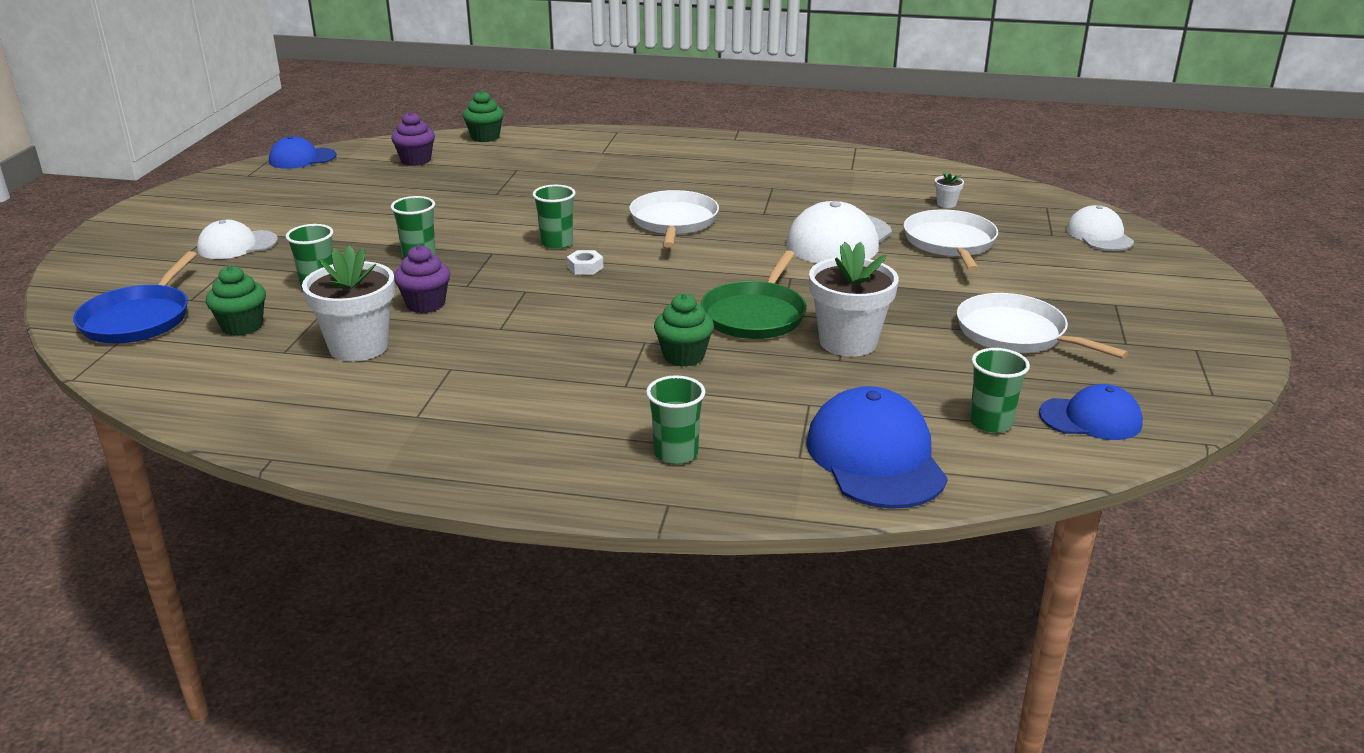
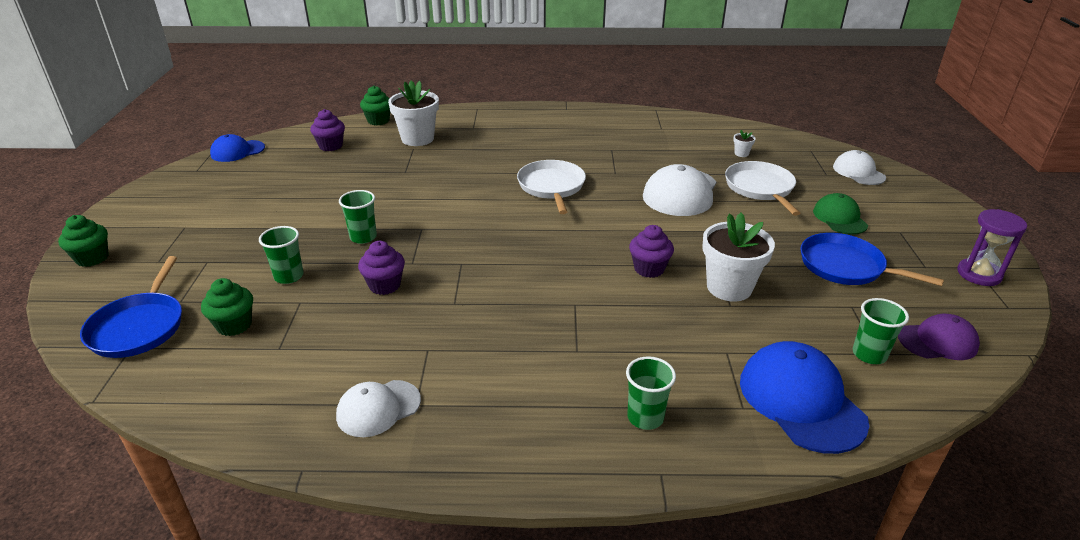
camera: 10 degrees left, 5 degrees up
white cap [197,220,278,259] -> white cap moved to [336,380,421,437]
white flower pot [302,245,395,362] -> white flower pot moved to [388,80,439,146]
green cup [533,185,576,249] -> none
white nut [567,250,604,275] -> none
green cupcake [654,293,714,367] -> green cupcake moved to [58,215,109,267]
green pan [701,250,807,339] -> purple cupcake [629,225,674,278]
white pan [957,293,1128,359] -> blue pan [800,233,944,286]
blue cap [1039,384,1143,440] -> purple cap [898,314,980,360]
none -> green cap [813,193,868,234]
none -> purple hourglass [957,209,1027,286]

